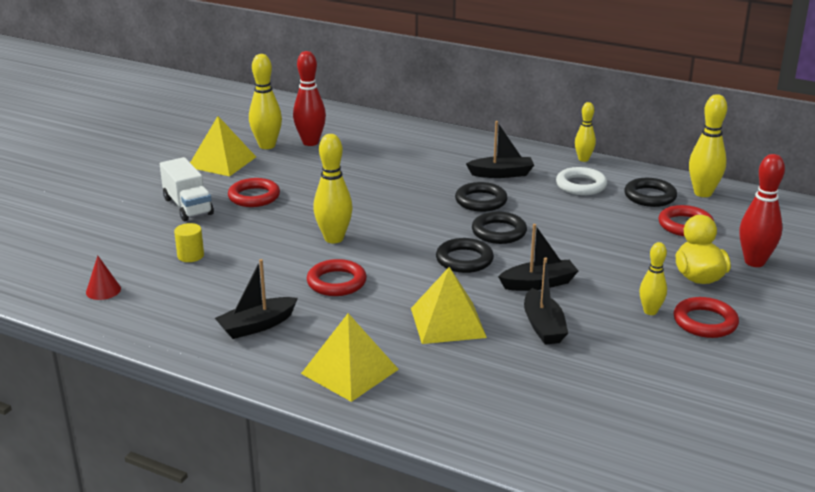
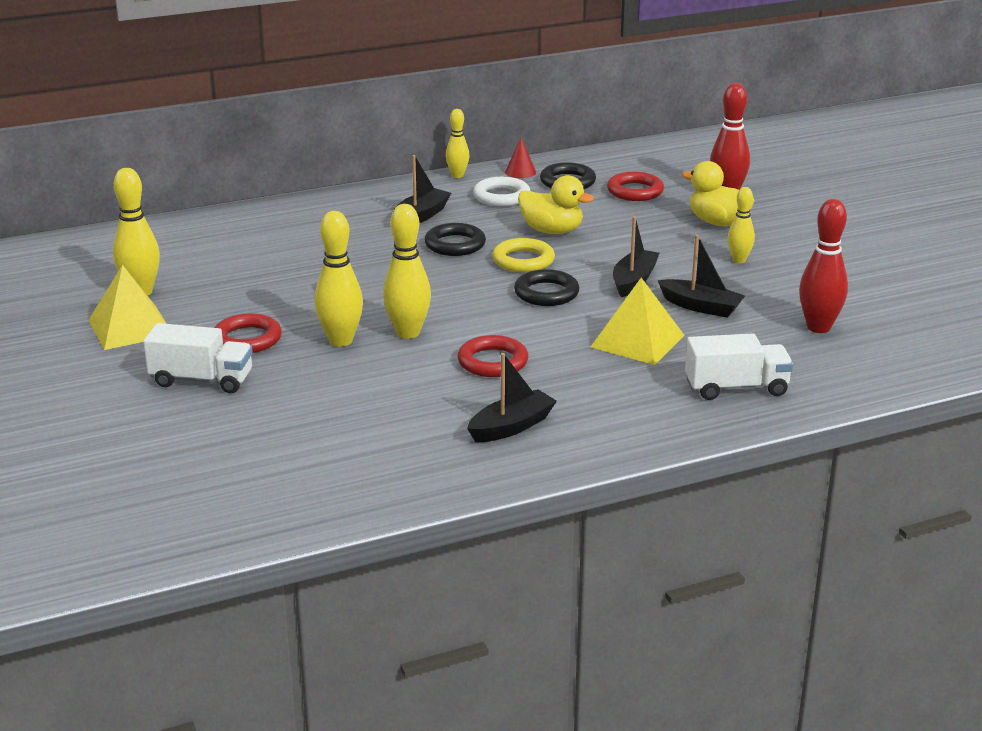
camera: 50 degrees left, 0 degrees up
red cone [86,256,121,300] -> red cone moved to [505,138,536,178]
yellow cylinder [174,223,204,262] -> none
black boat [215,259,298,339] -> black boat turned 135 degrees counterclockwise [467,353,557,442]
red bowling pin [293,51,326,146] -> red bowling pin moved to [799,199,848,333]
yellow pyramid [301,313,399,402] -> none
black ring [472,211,527,244] -> yellow ring [492,238,555,272]
red ring [674,297,739,338] -> none
yellow bowling pin [689,94,727,197] -> yellow bowling pin moved to [315,211,363,347]
none -> yellow duck [518,175,594,234]
none -> white truck [685,333,793,400]

